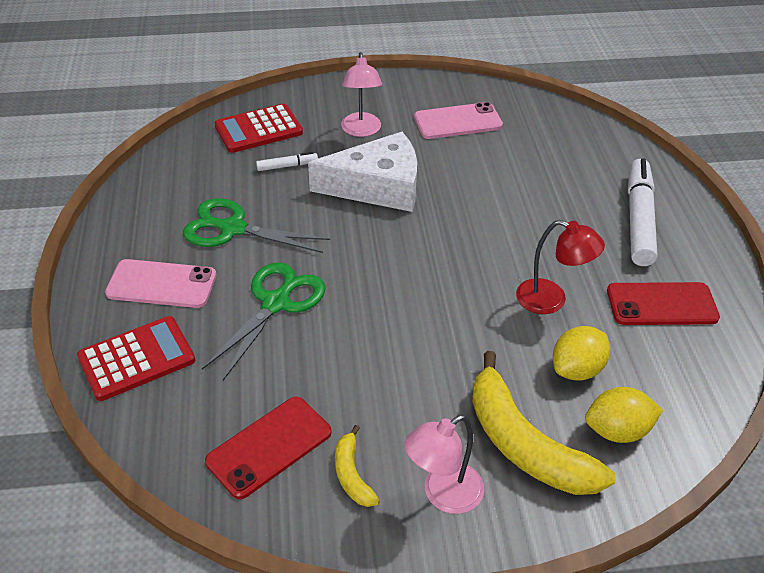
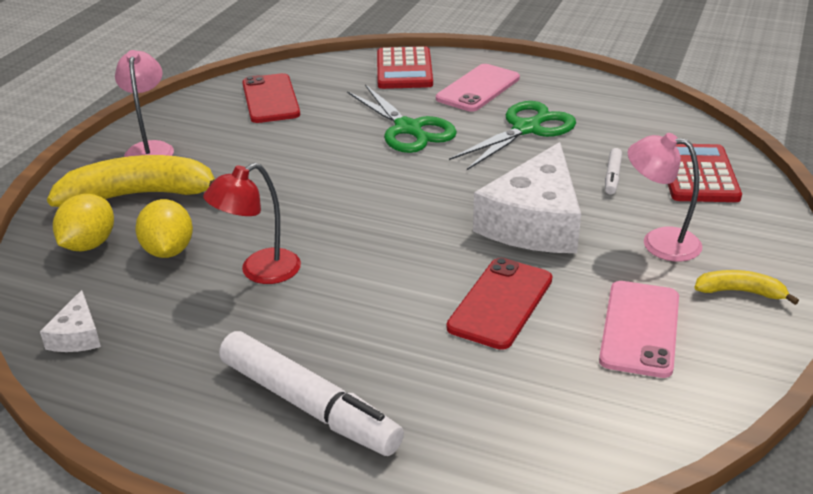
camera: 120 degrees right, 10 degrees down
yellow banana [335,425,380,507] -> yellow banana moved to [694,270,799,305]
red phone [607,282,720,325] -> red phone moved to [446,258,552,350]
none -> white cheese [40,290,101,352]

